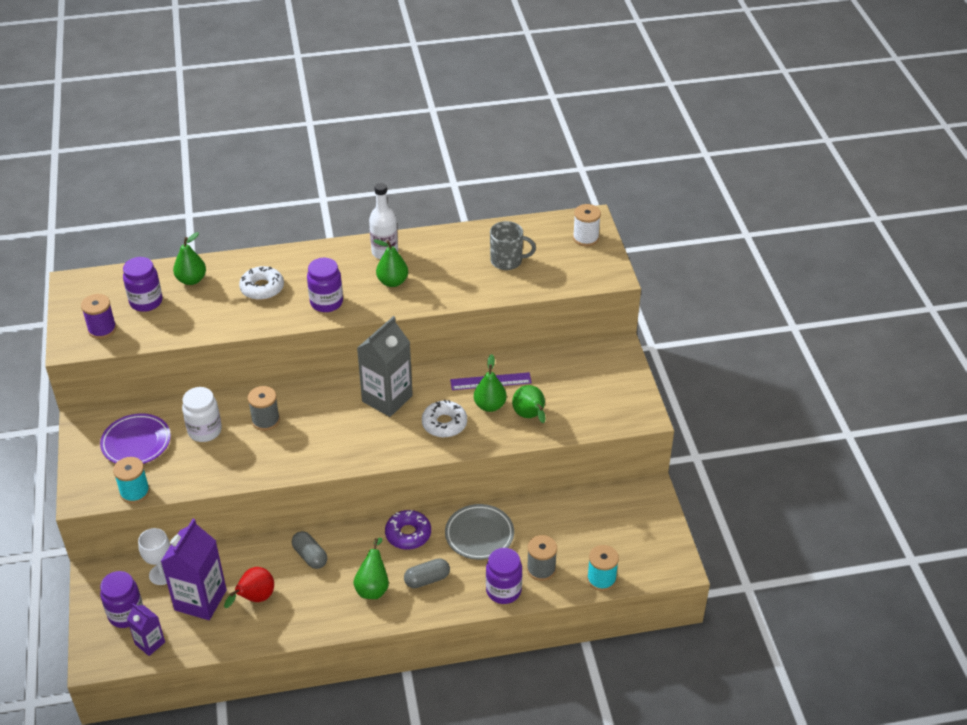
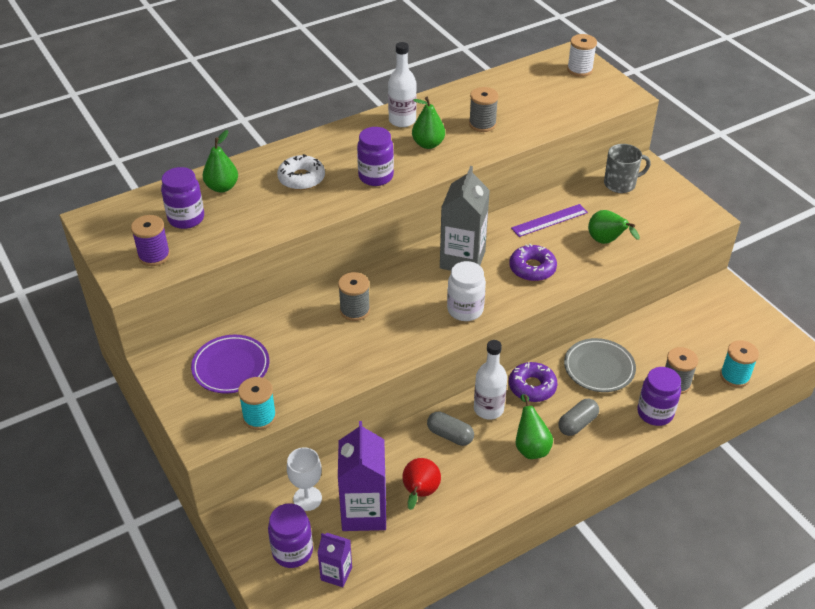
camera: 20 degrees left, 0 degrees up
white jar [182,387,222,442] -> white jar moved to [447,261,486,321]
white donut [422,400,467,438] -> purple donut [509,244,557,281]
green pear [474,354,507,412] -> none
grey mug [490,221,536,270] -> grey mug moved to [604,144,651,193]
none -> grey spool [469,87,498,132]
none -> white bottle [474,340,507,420]

